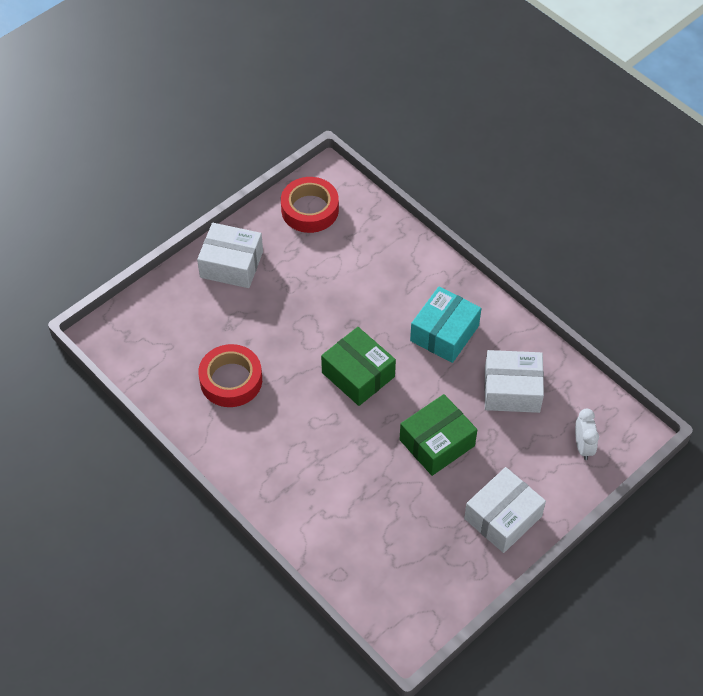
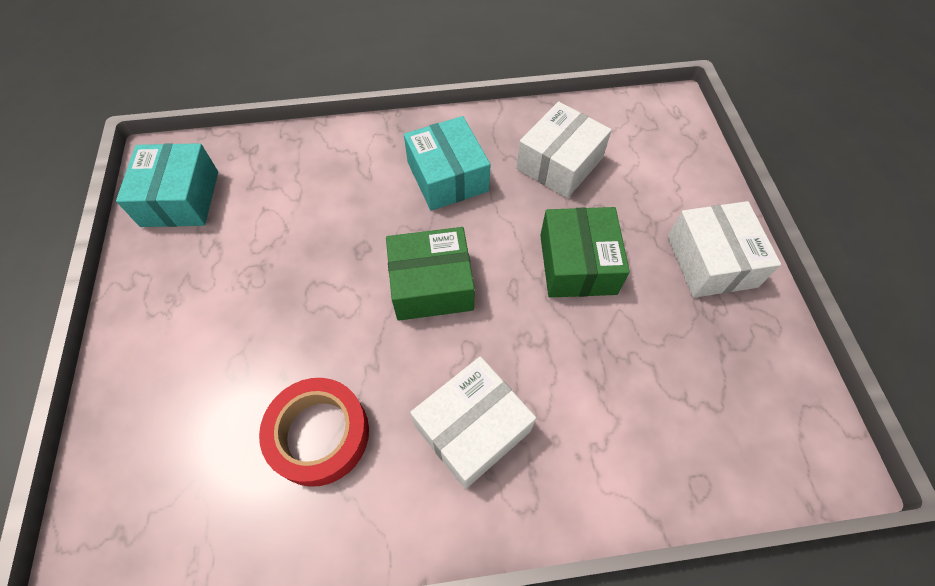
camera: 55 degrees left, 5 degrees up
white box [197,223,263,288] -> white box moved to [410,356,536,489]
red tape [281,177,339,233] -> turquoise box [116,143,218,227]
white clock [575,409,599,460] -> none

